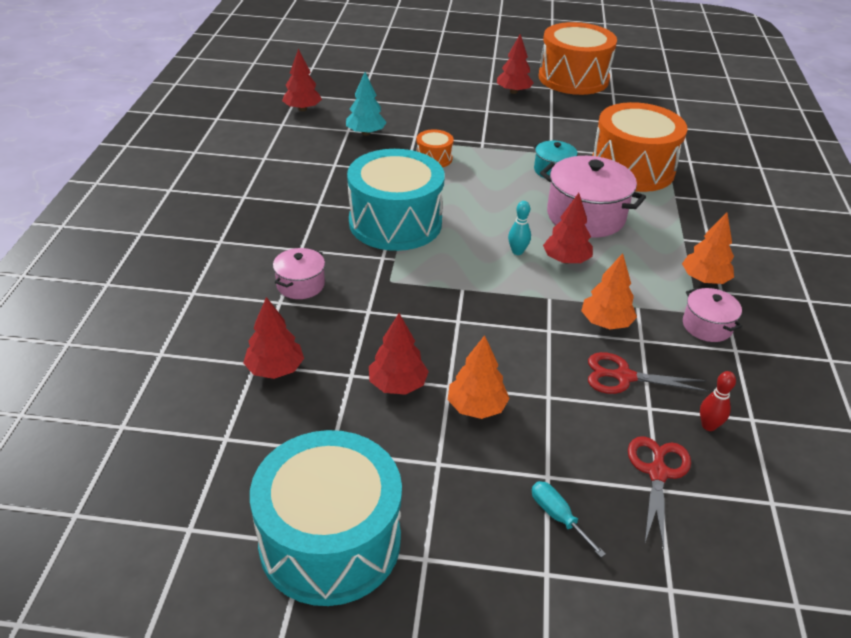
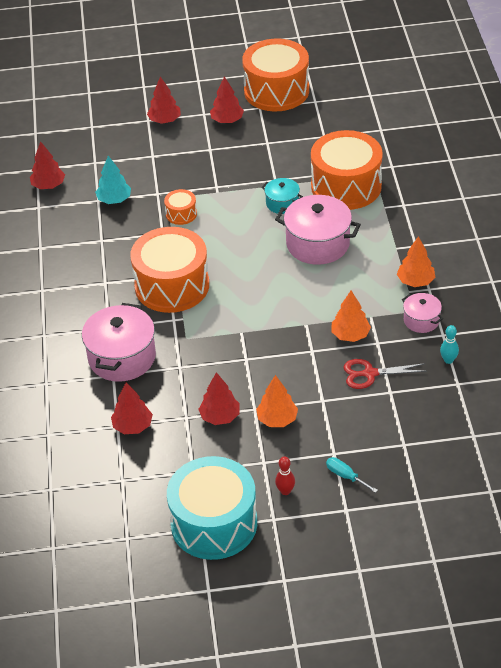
camera: 10 degrees left, 5 degrees up
pink pot [273,248,325,299] -> pink pot [82,303,156,382], size x1.86
turquoise drum [347,149,445,251] -> orange drum [130,227,209,313]
turquoise bowling pin [508,201,531,255] -> turquoise bowling pin moved to [440,325,459,364]
red tree [543,193,593,264] -> red tree moved to [147,76,181,124]
red scissors [628,436,691,549] -> none
red bowling pin [700,371,736,431] -> red bowling pin moved to [275,456,295,495]

